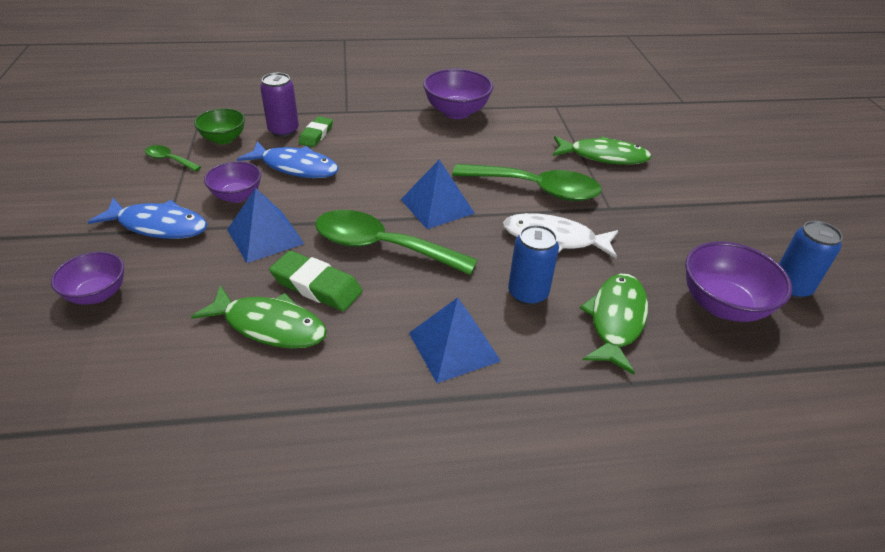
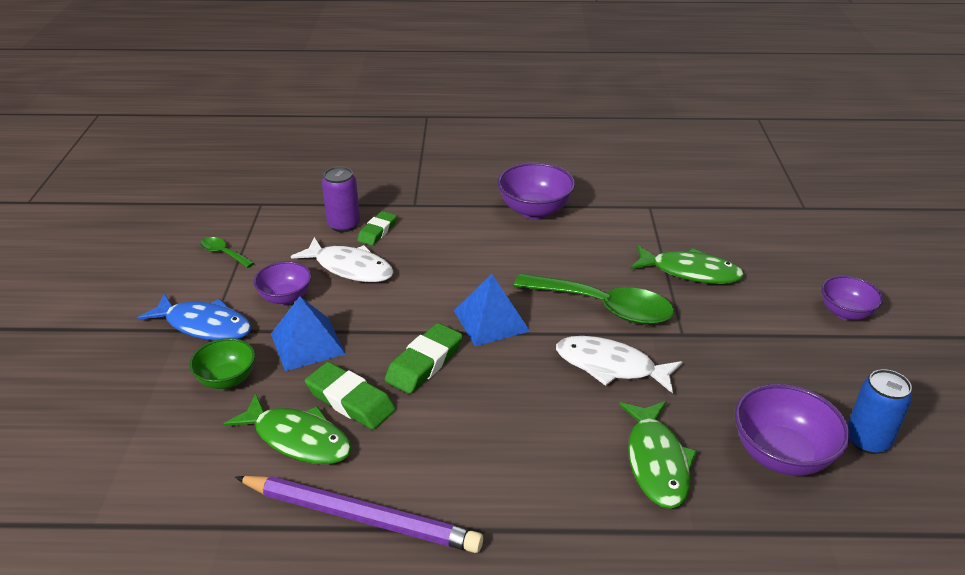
camera: 10 degrees right, 5 degrees down
purple bowl [51,252,124,304] -> purple bowl moved to [821,276,883,320]
green bowl [194,108,245,144] -> green bowl moved to [189,338,255,389]
blue fish [237,141,339,178] -> white fish [291,237,394,282]
green spoon [315,210,478,275] -> green eraser [385,323,463,394]
blue pyramid [409,297,501,383] -> none
blue can [508,225,559,305] -> none
green fish [580,274,648,375] -> green fish turned 150 degrees clockwise [619,401,697,509]
none -> purple pencil [235,476,483,553]

